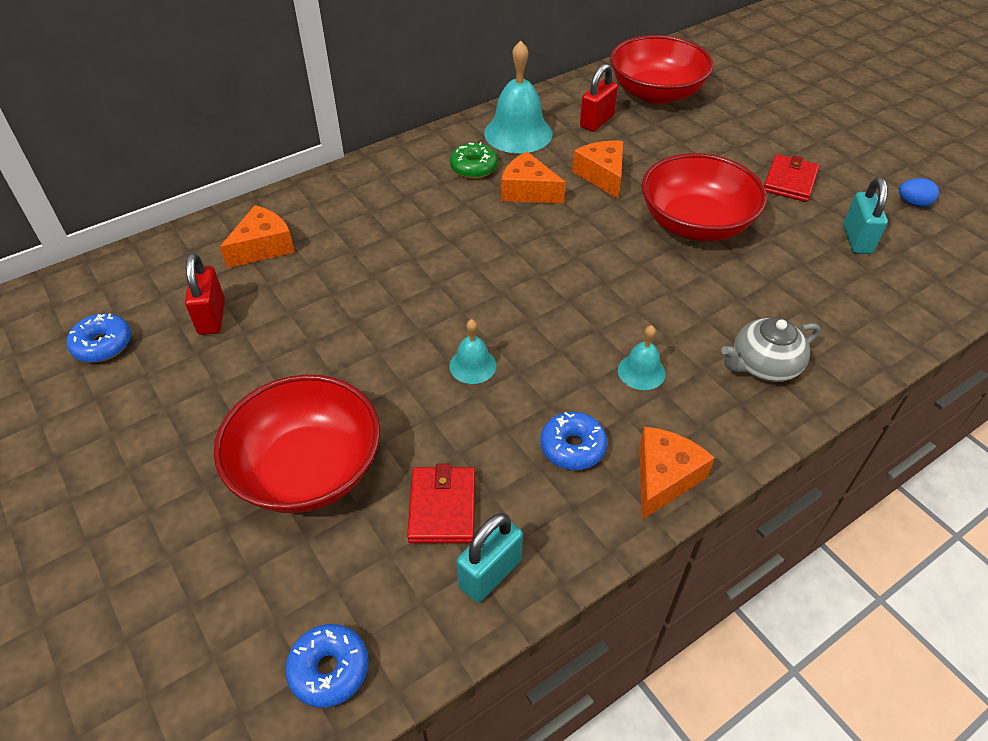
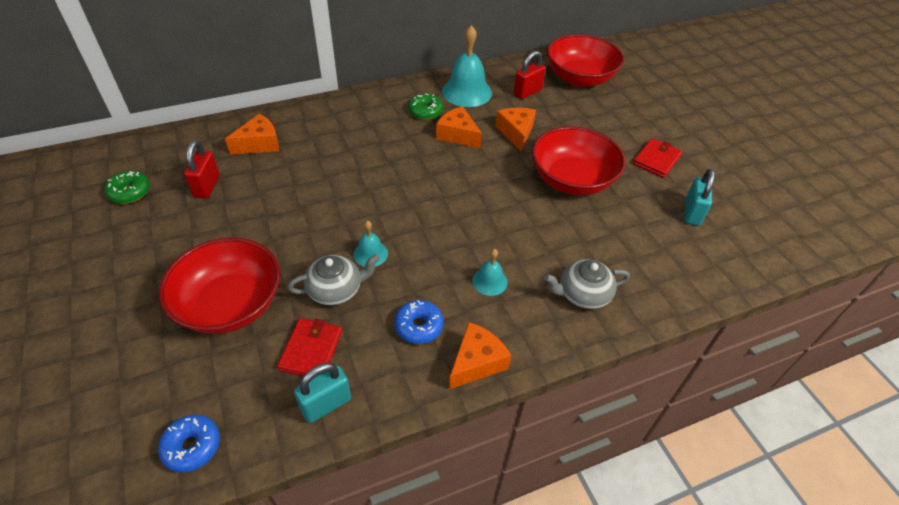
camera: 10 degrees right, 0 degrees up
blue donut [67,313,131,363] -> green donut [104,171,150,204]
blue egg [899,178,939,207] -> none
none -> grey teapot [288,254,380,306]

